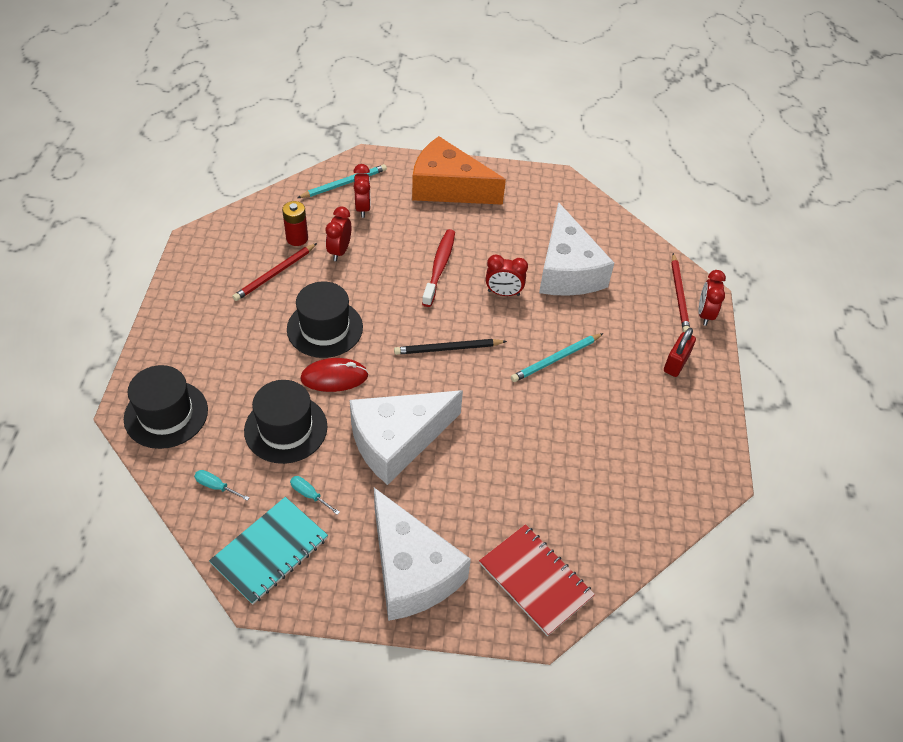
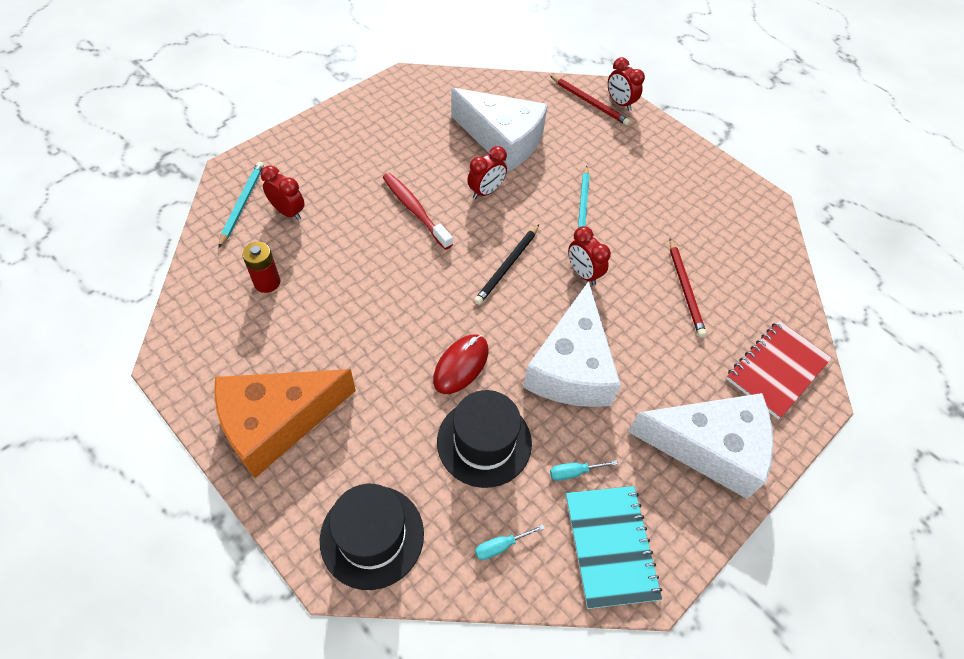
camera: 50 degrees left, 5 degrees up
red pencil [232,243,317,301] -> red pencil moved to [670,238,706,337]
black hat [287,282,363,358] -> none
red clock [325,206,351,261] -> red clock moved to [568,226,611,286]
orange cheese [412,136,506,205] -> orange cheese moved to [214,369,356,478]
red notebook [479,524,595,636] -> red notebook turned 45 degrees counterclockwise [726,320,831,419]
red padlock [664,328,696,377] -> none

